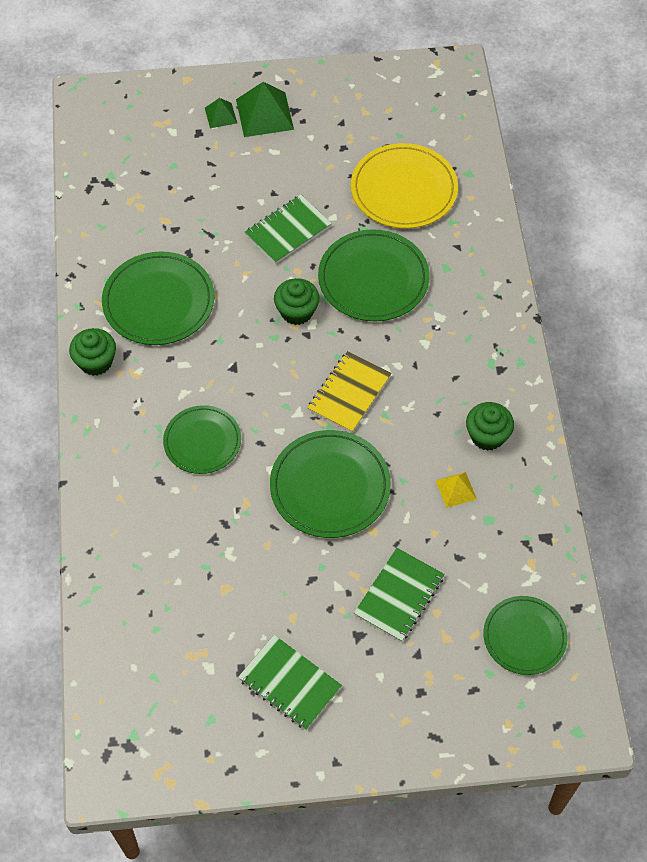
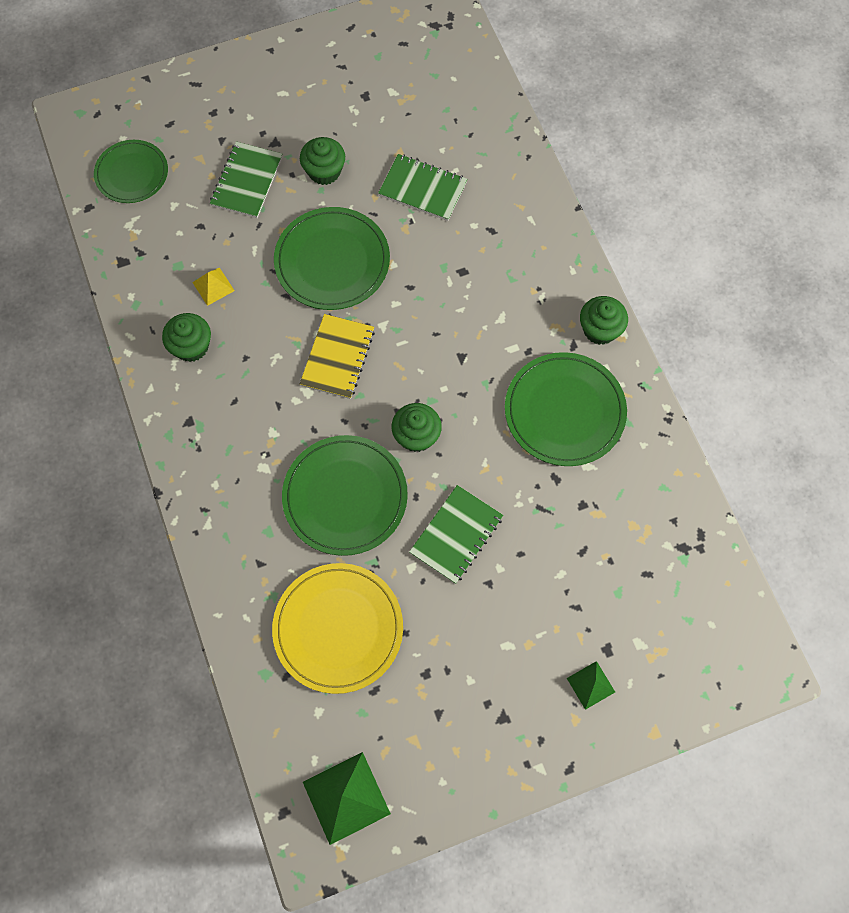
camera: 165 degrees right, 10 degrees up
green plate [163,405,241,474] -> none
green pyramid [236,82,294,137] -> green pyramid moved to [303,752,391,845]
green notebook [238,635,342,730] -> green notebook moved to [378,154,468,221]
none -> green cupcake [300,137,345,185]

